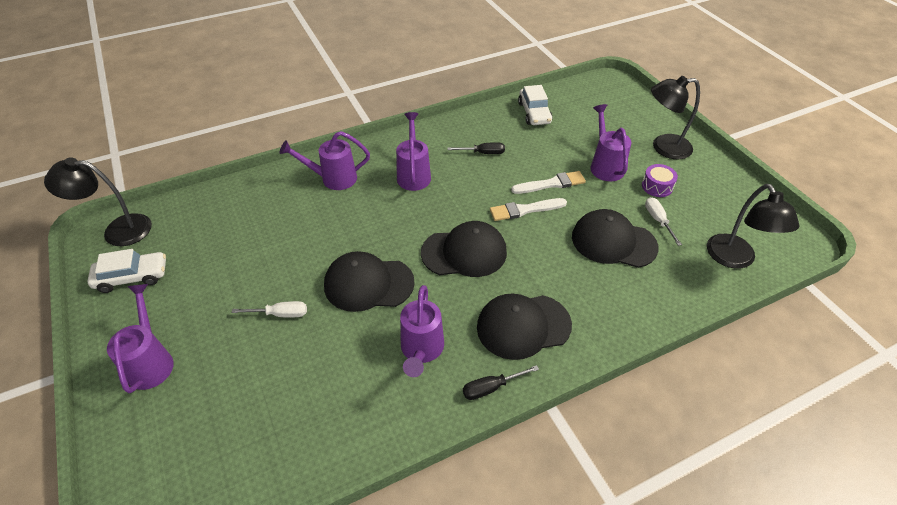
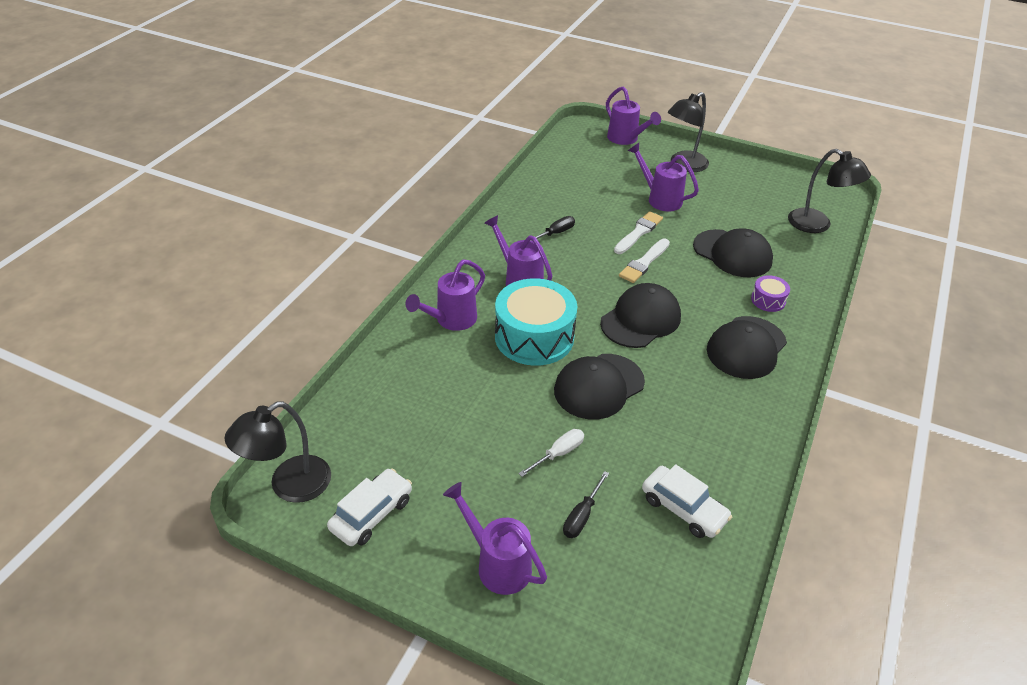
camera: 40 degrees left, 5 degrees down
purple watering can [400,285,444,377] -> purple watering can moved to [606,86,661,145]
black screwdriver [463,365,539,400] -> black screwdriver moved to [563,471,609,538]
white car [518,85,553,125] -> white car moved to [642,464,732,538]
black cap [572,209,659,268] -> black cap turned 120 degrees counterclockwise [693,228,773,277]
purple drum [642,164,678,197] -> purple drum moved to [751,275,790,312]
white screwdriver [645,197,682,246] -> none
none -> turquoise drum [495,278,577,366]

